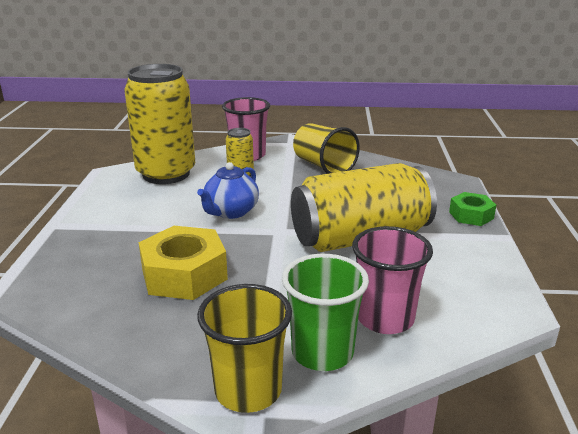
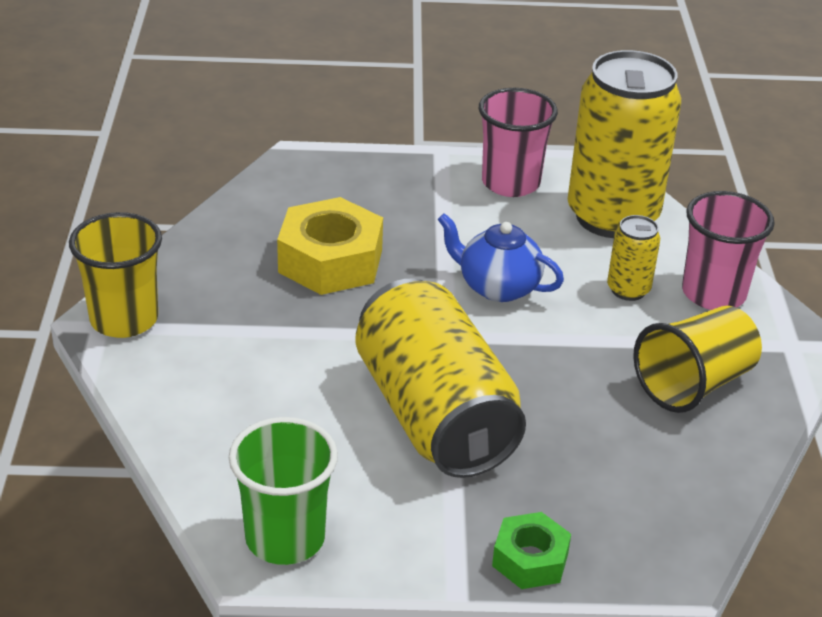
camera: 85 degrees right, 10 degrees up
green cup [282,254,369,371] -> green cup moved to [229,417,338,565]
pink cup [352,226,433,334] -> pink cup moved to [479,88,558,197]

